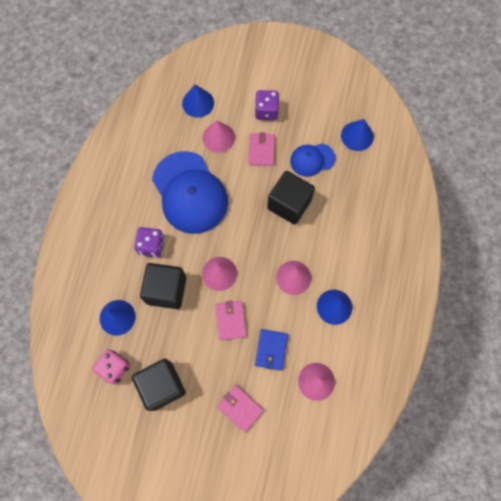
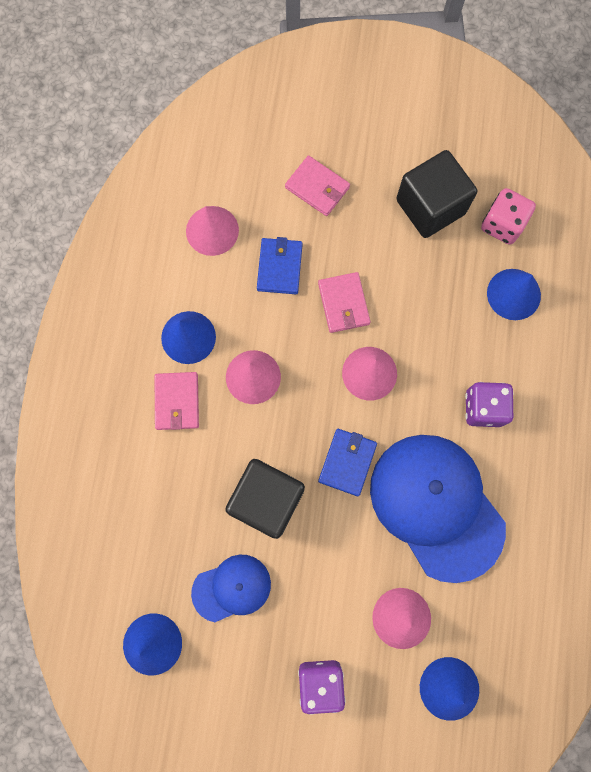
camera: 175 degrees right, 5 degrees up
black cube [140,263,186,309] -> none
pink wallet [248,132,275,166] -> pink wallet moved to [155,372,199,430]
none -> blue wallet [318,429,377,496]

